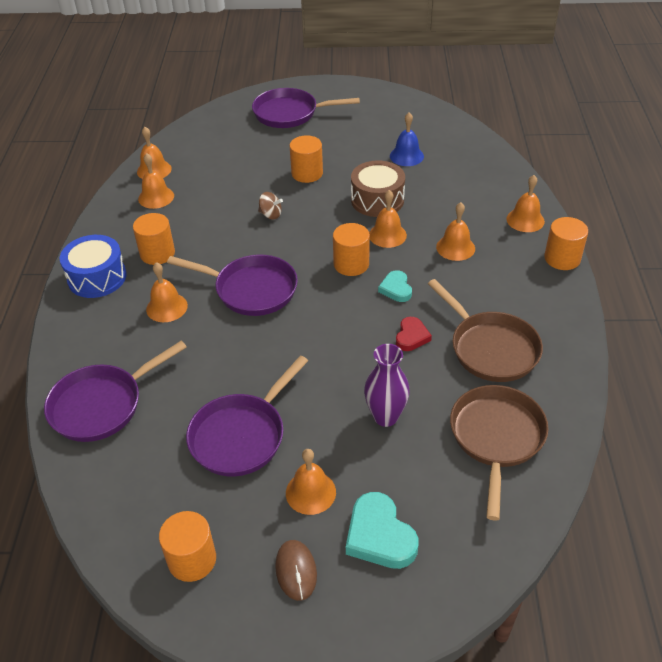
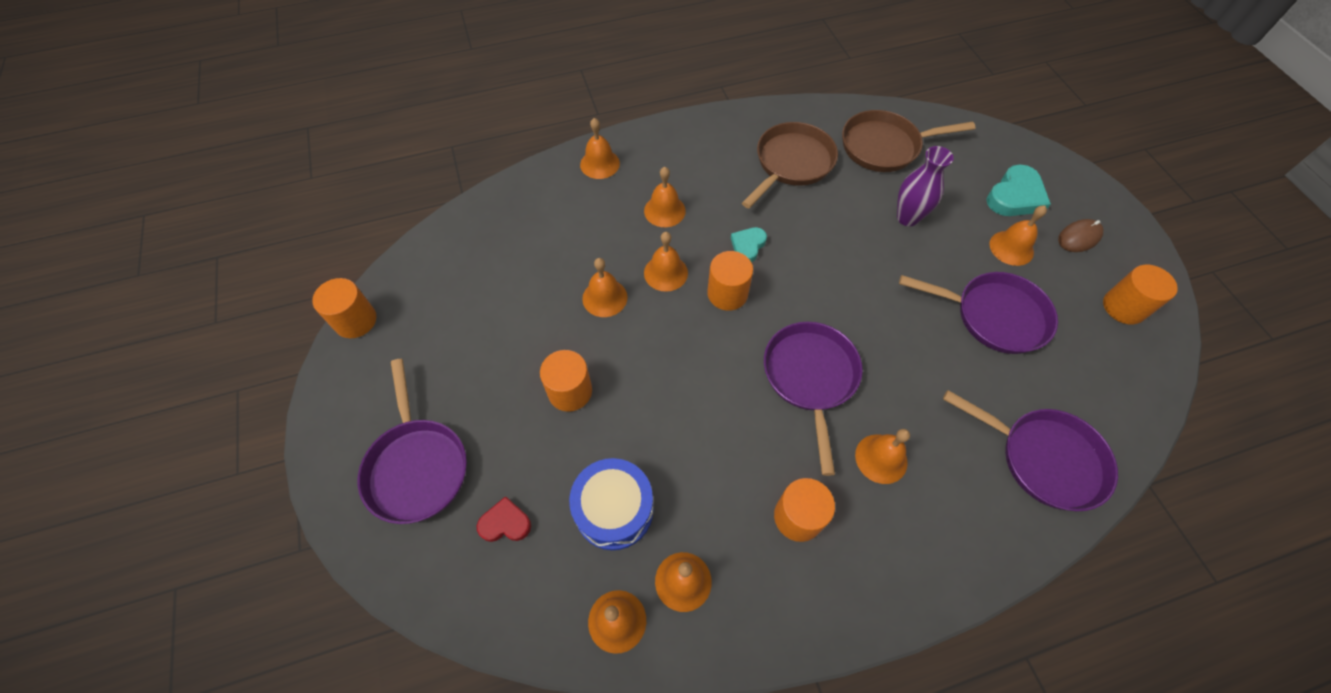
camera: 110 degrees left, 15 degrees up
blue drum [60,235,127,298] -> blue drum moved to [569,458,654,550]
brown spinning top [258,192,283,220] -> none
brown drum [351,160,405,217] -> orange bell [582,258,628,317]
turquoise heart [378,270,412,302] -> turquoise heart turned 150 degrees clockwise [731,227,767,262]
blue bell [390,112,424,166] -> none
red heart [396,317,432,351] -> red heart moved to [477,496,531,542]
orange cylinder [544,217,588,270] -> orange cylinder moved to [312,278,377,338]

